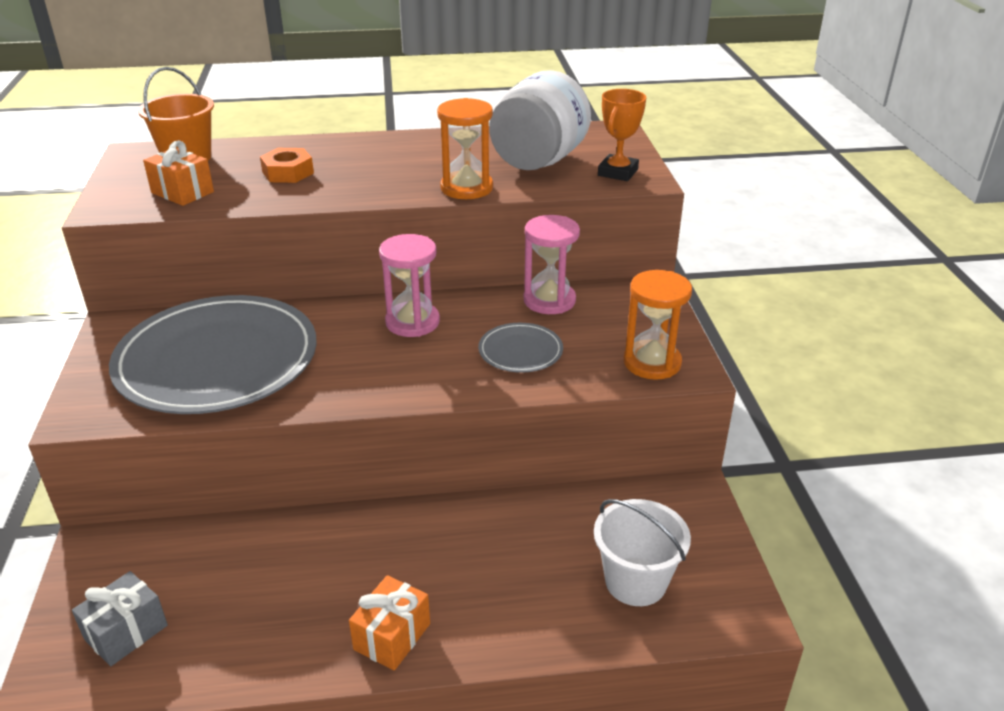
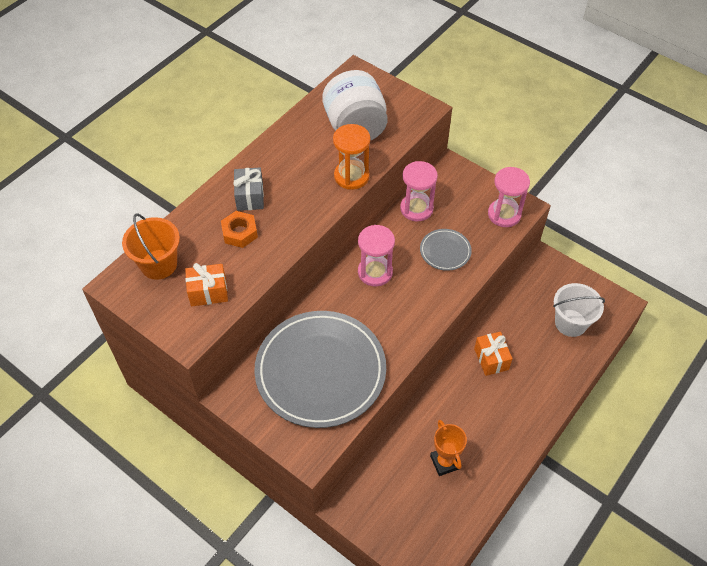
camera: 45 degrees left, 20 degrees up
grey gift [72,571,168,666] -> grey gift moved to [233,168,264,211]
orange gift [349,575,430,671] -> orange gift moved to [474,332,513,376]
orange trophy [598,89,646,181] -> orange trophy moved to [430,420,467,476]
orange hourglass [624,270,692,380] -> pink hourglass [488,167,530,227]

